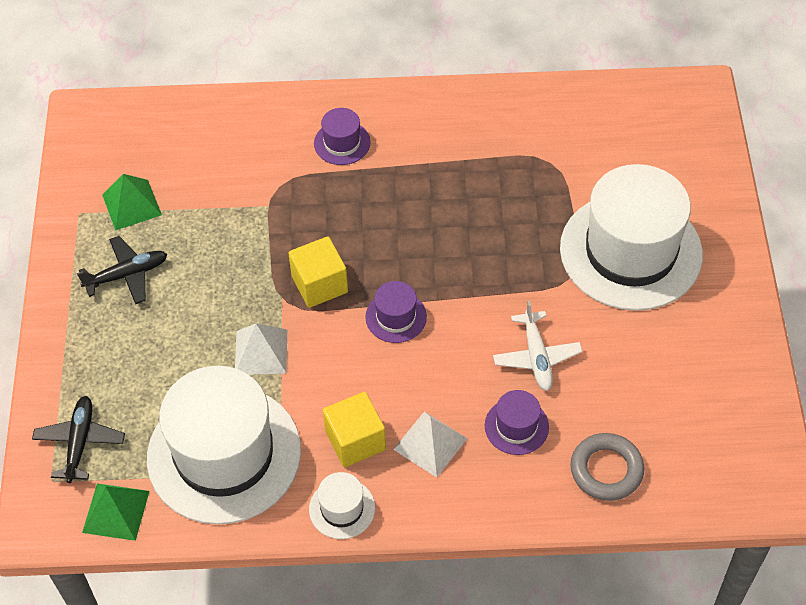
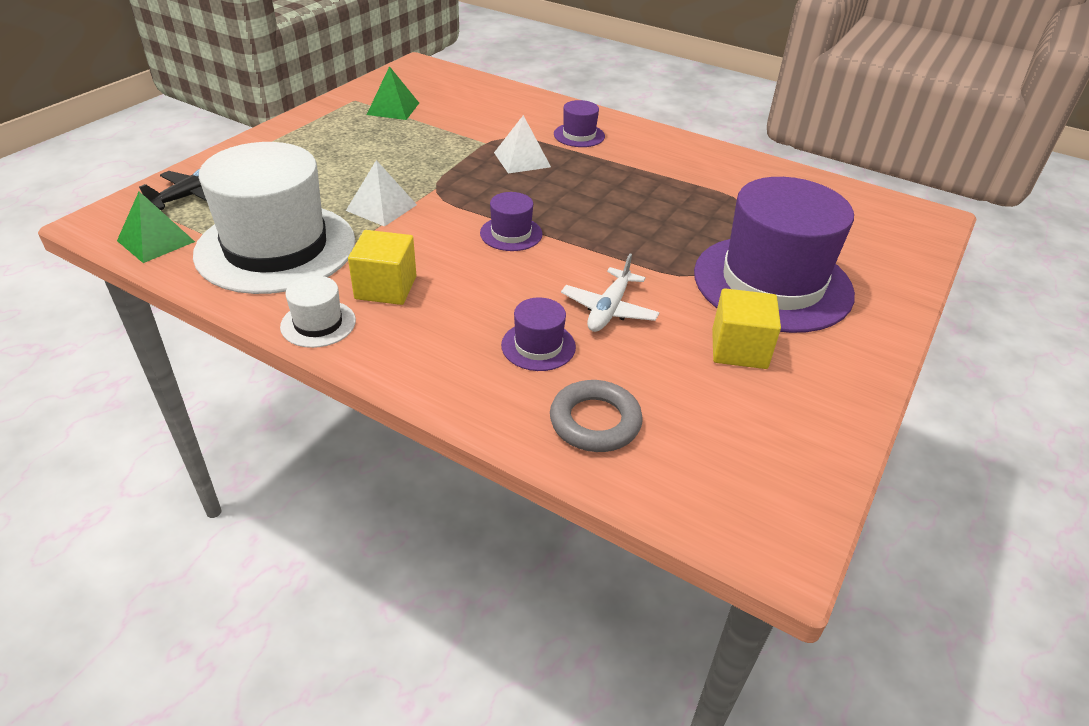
camera: 30 degrees right, 15 degrees down
black plane [77,236,167,304] -> none
yellow cube [288,236,348,308] -> yellow cube moved to [712,288,781,369]
white pyramid [393,411,468,477] -> white pyramid moved to [494,115,551,174]
white hat [560,164,703,311] -> purple hat [694,177,855,333]

